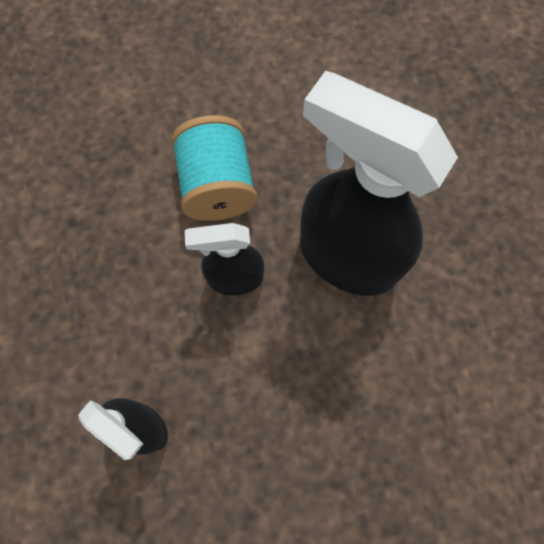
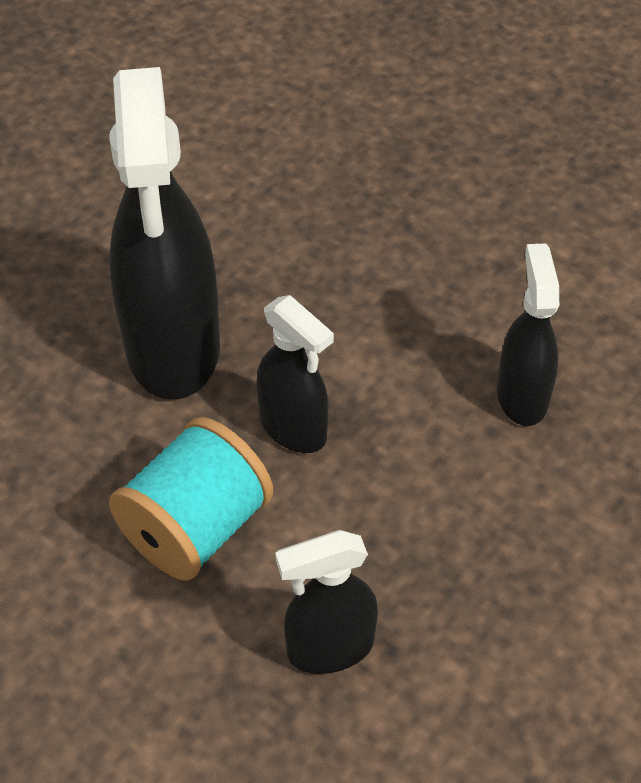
camera: 130 degrees left, 20 degrees down
none -> black spray bottle [275,530,378,674]

